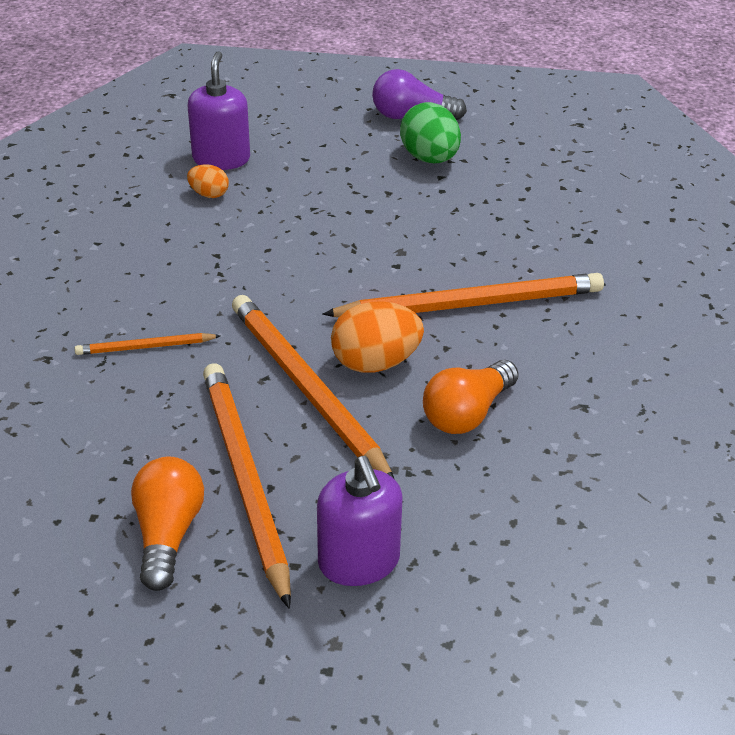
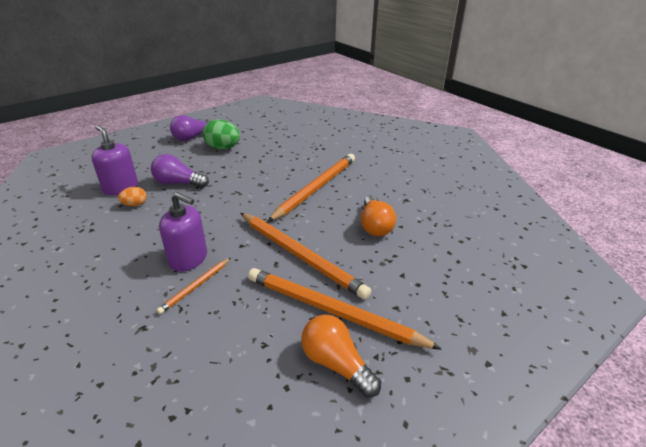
camera: 45 degrees left, 5 degrees down
orange pencil [232,295,394,479] -> orange pencil turned 150 degrees counterclockwise [240,213,371,300]
purple soap dispenser [317,456,403,586] -> purple soap dispenser moved to [159,192,207,272]
orange egg [331,301,424,373] -> none
none -> purple light bulb [151,154,209,188]

